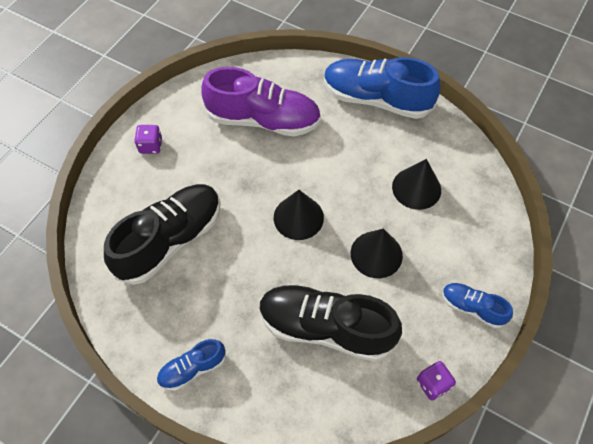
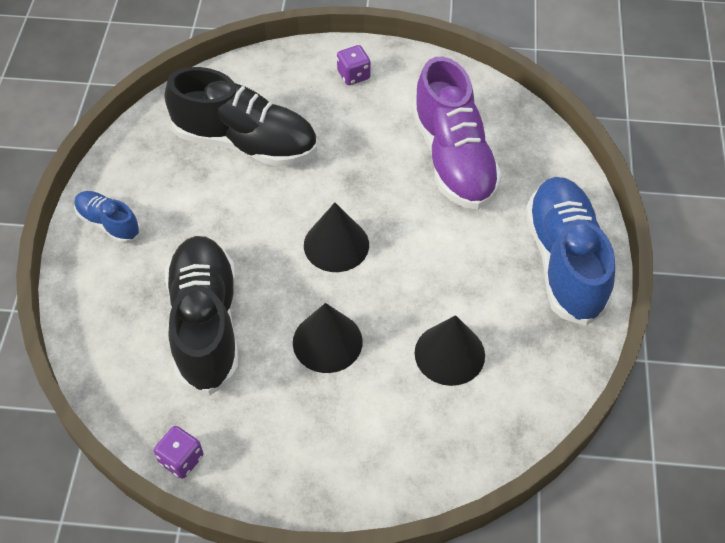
camera: 65 degrees right, 5 degrees down
blue shoe [442,283,513,328] -> none

